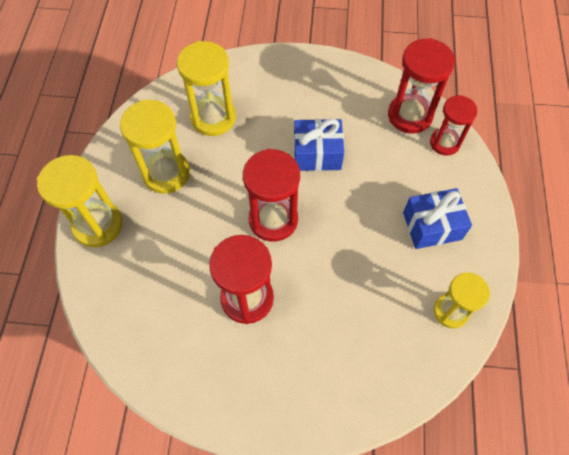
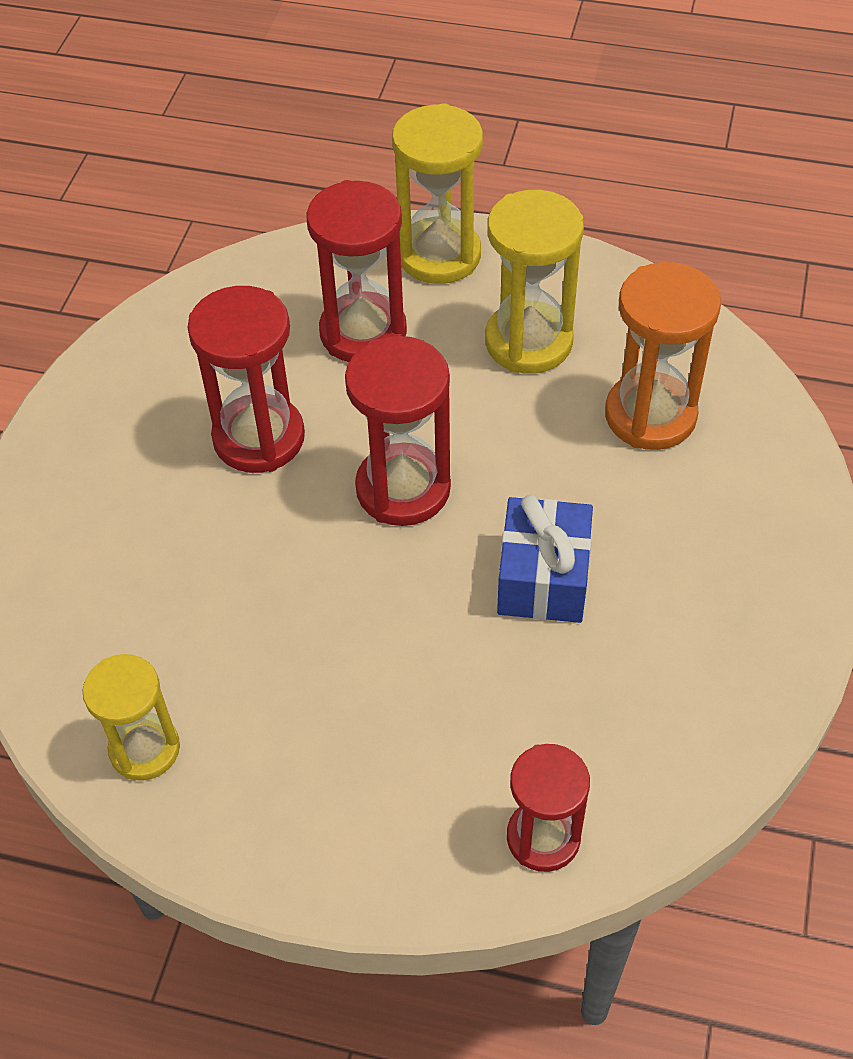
camera: 100 degrees right, 10 degrees down
yellow hourglass [177,41,236,136] -> orange hourglass [605,262,721,450]
red hourglass [388,38,455,134] -> red hourglass moved to [306,180,407,362]
blue gift [403,188,472,249] -> none

